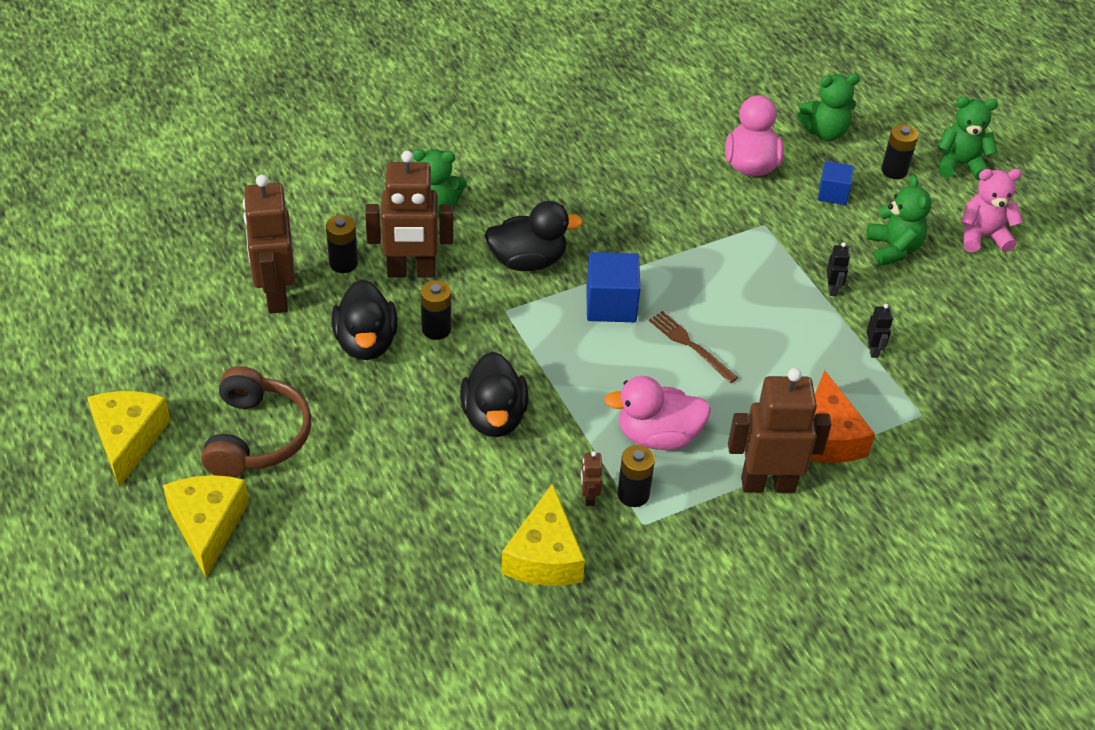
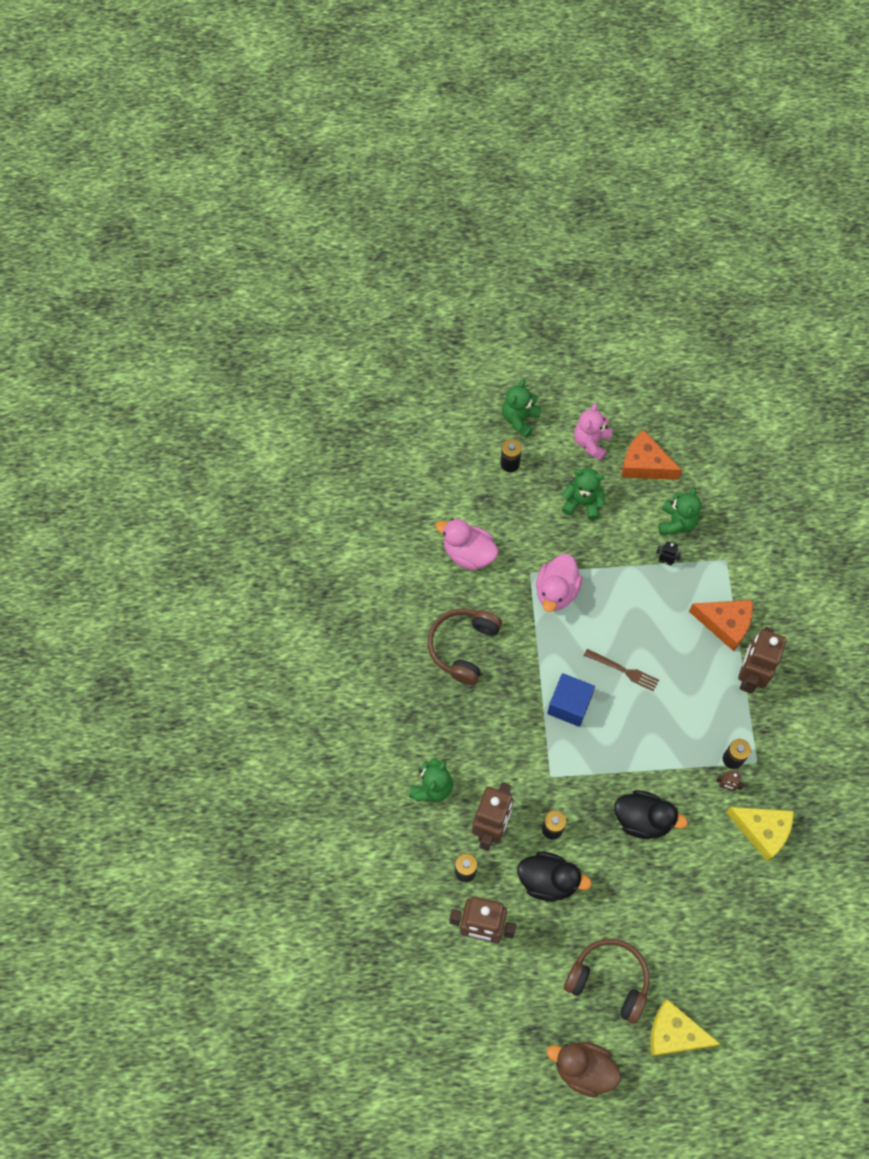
camera: 65 degrees left, 20 degrees up
yellow cheese [87,391,171,487] -> brown duck [547,1042,621,1097]
black duck [485,201,583,271] -> none
pink duck [604,376,711,450] -> pink duck moved to [536,554,582,612]
brown fork [649,311,738,383] -> brown fork turned 135 degrees counterclockwise [584,649,659,692]
green teddy bear [797,74,860,141] -> green teddy bear moved to [659,487,701,535]
blue cube [818,161,854,205] -> none
black robot [827,242,850,296] -> none
none -> brown headphones [428,609,502,685]
none -> orange cheese [621,430,682,480]

